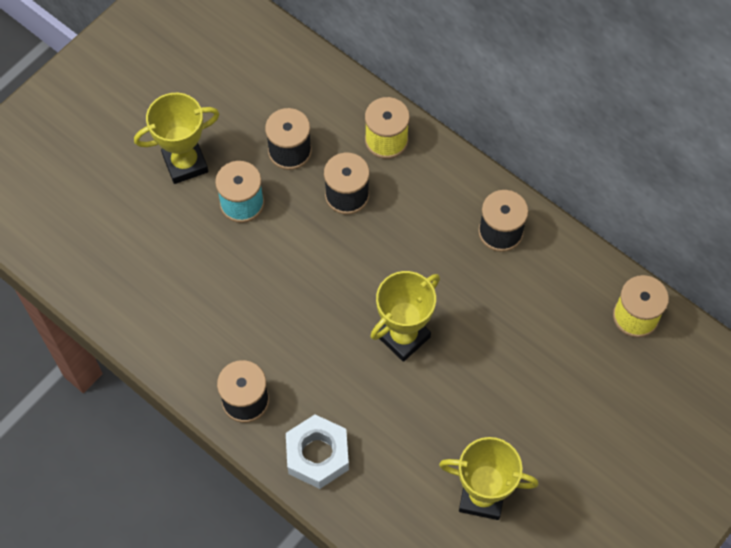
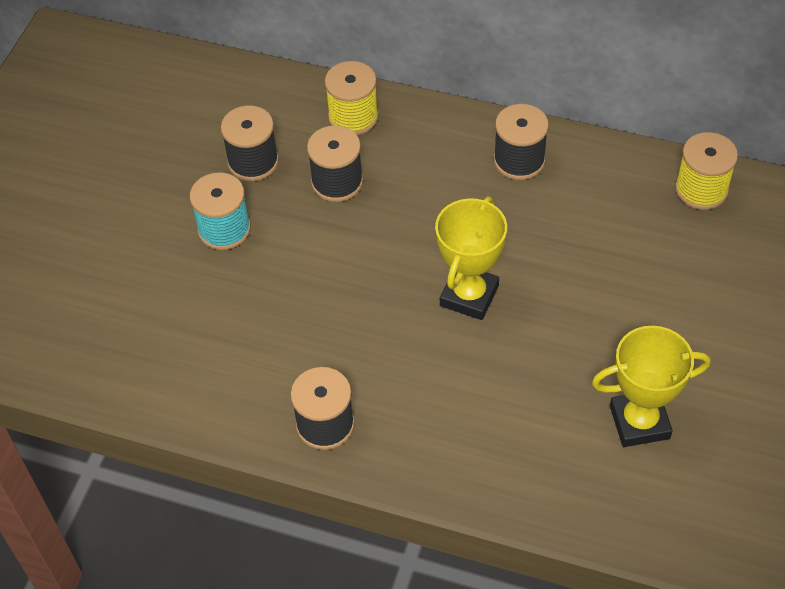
camera: 20 degrees left, 10 degrees down
yellow trophy [134,93,219,184] -> none
white nut [286,415,349,489] -> none

